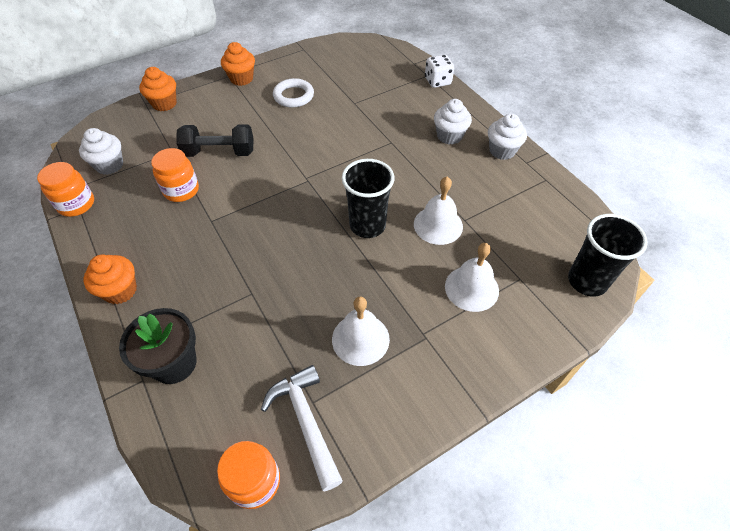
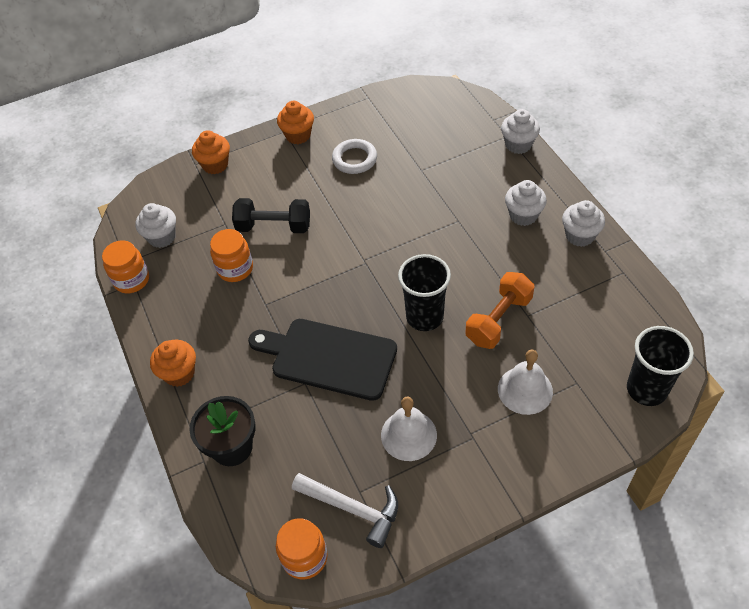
camera: 10 degrees right, 0 degrees up
white hammer [261,365,343,491] -> white hammer turned 135 degrees clockwise [292,473,398,548]
white bell [414,177,463,245] -> orange dumbbell [465,272,535,349]
white dice [425,55,454,88] -> white cupcake [501,109,540,154]
none -> black cutting board [248,319,397,401]

